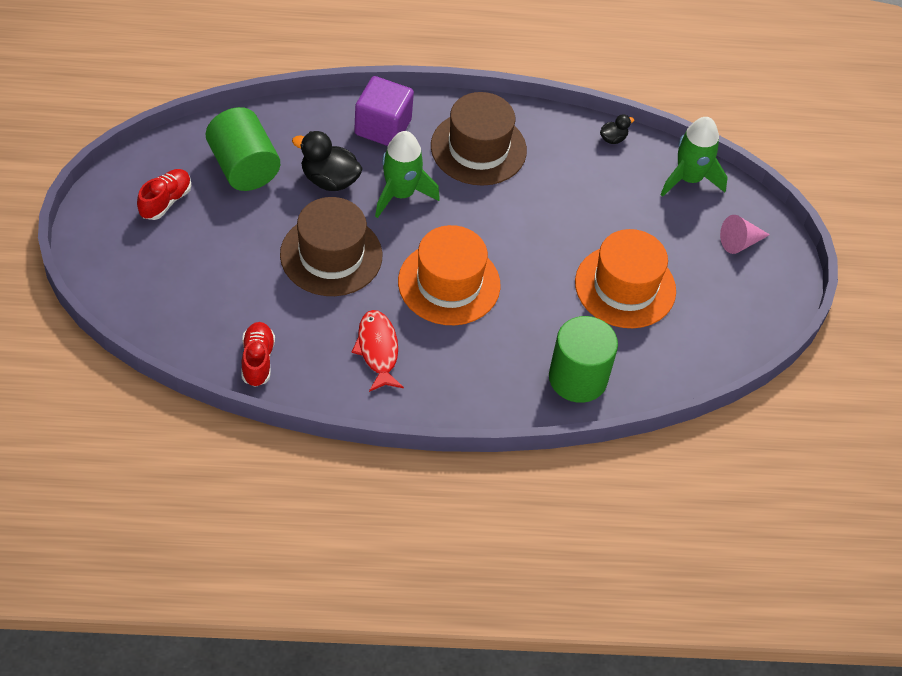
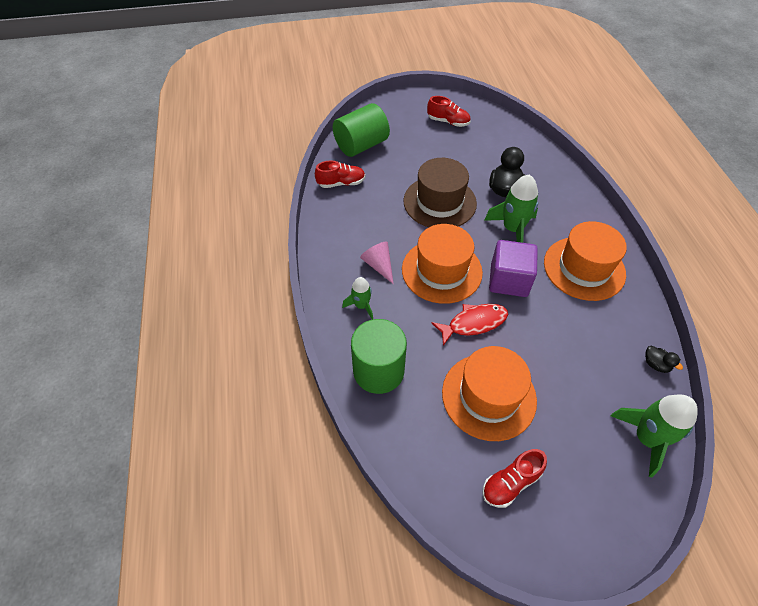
camera: 85 degrees right, 0 degrees up
green cylinder [206,107,280,191] -> green cylinder moved to [333,103,390,157]
red fish [351,310,404,392] -> red fish moved to [431,304,508,346]
purple cube [354,76,414,146] -> purple cube moved to [489,240,538,297]
brown hat [431,92,527,186] -> orange hat [544,221,627,301]
pink cone [720,215,770,254] -> pink cone moved to [360,242,394,284]
none -> green rocket [342,277,373,320]
none -> red shoe [482,449,547,508]

